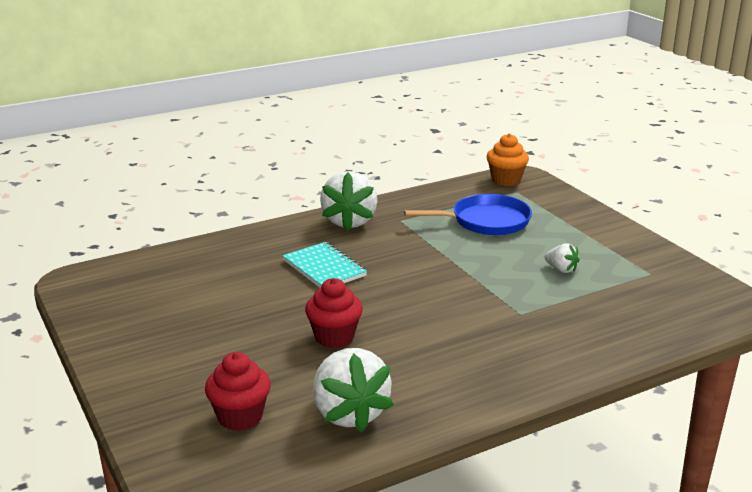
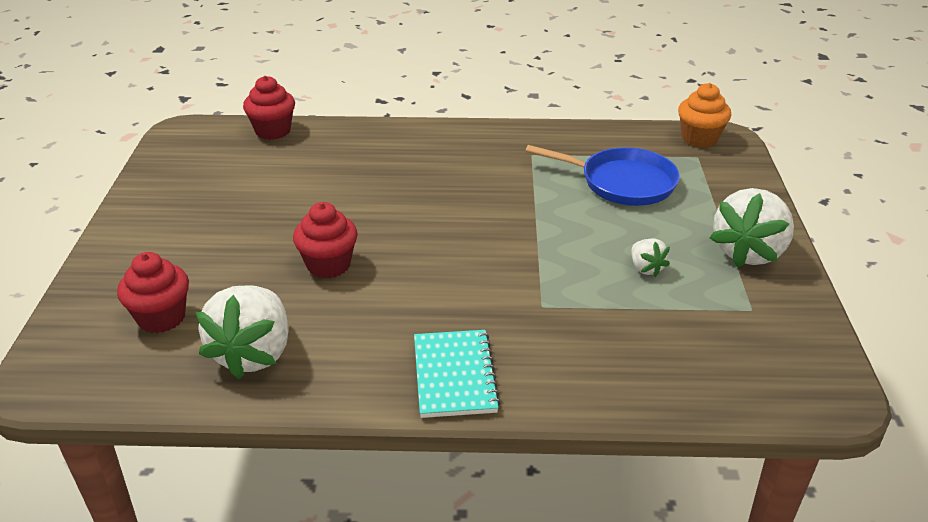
camera: 30 degrees right, 10 degrees up
turquoise notebook [282,242,367,288] -> turquoise notebook moved to [414,330,501,418]
white strawberry [320,171,378,231] -> white strawberry moved to [710,188,794,268]
none -> red cupcake [243,76,295,140]

